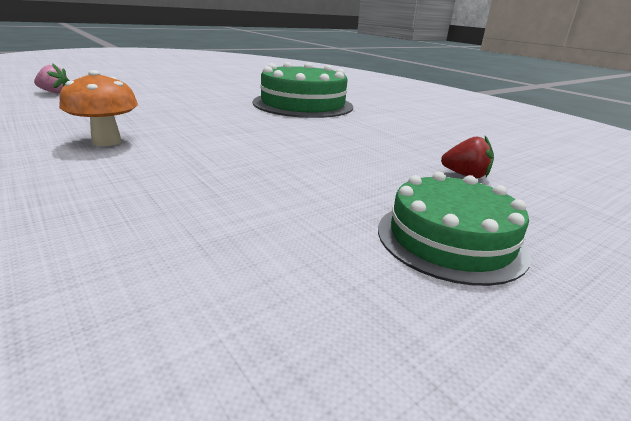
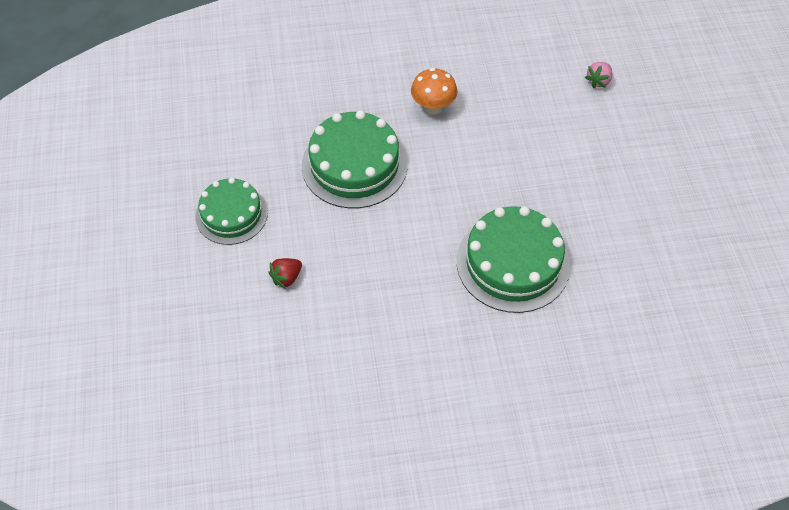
camera: 120 degrees right, 30 degrees up
none -> green cake [302,110,408,209]

